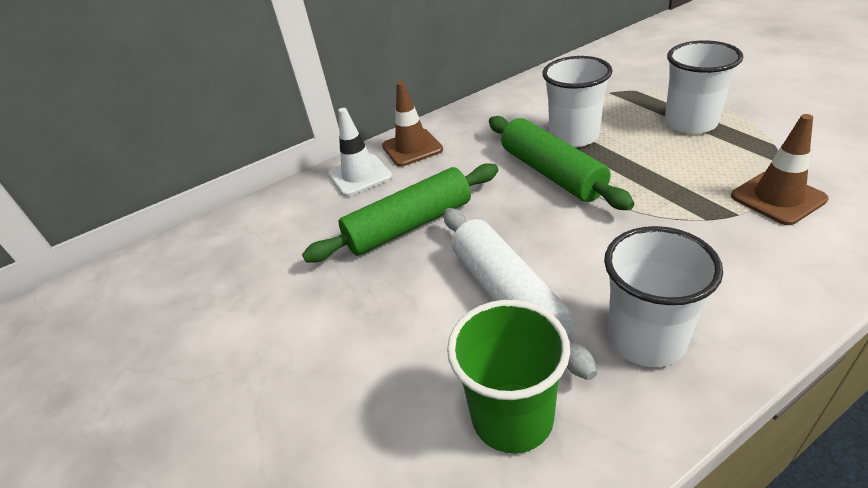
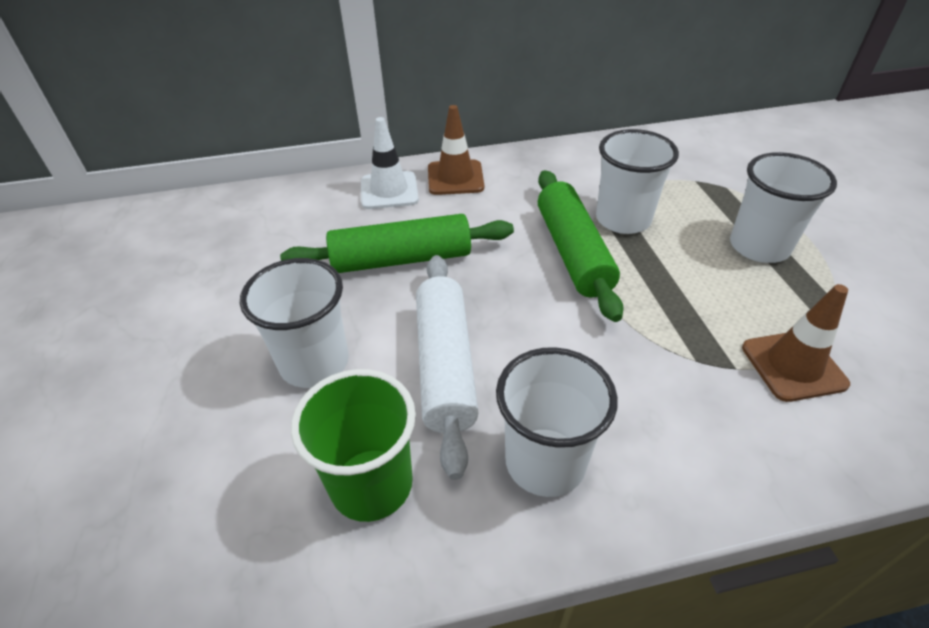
camera: 15 degrees right, 5 degrees up
none -> white cup [240,258,349,388]

